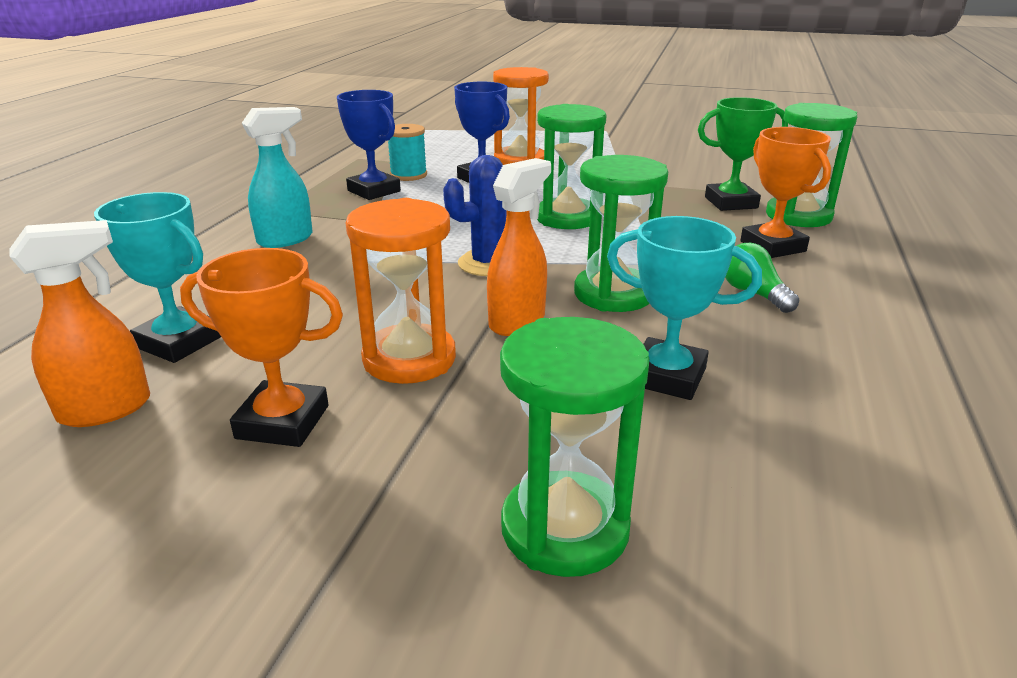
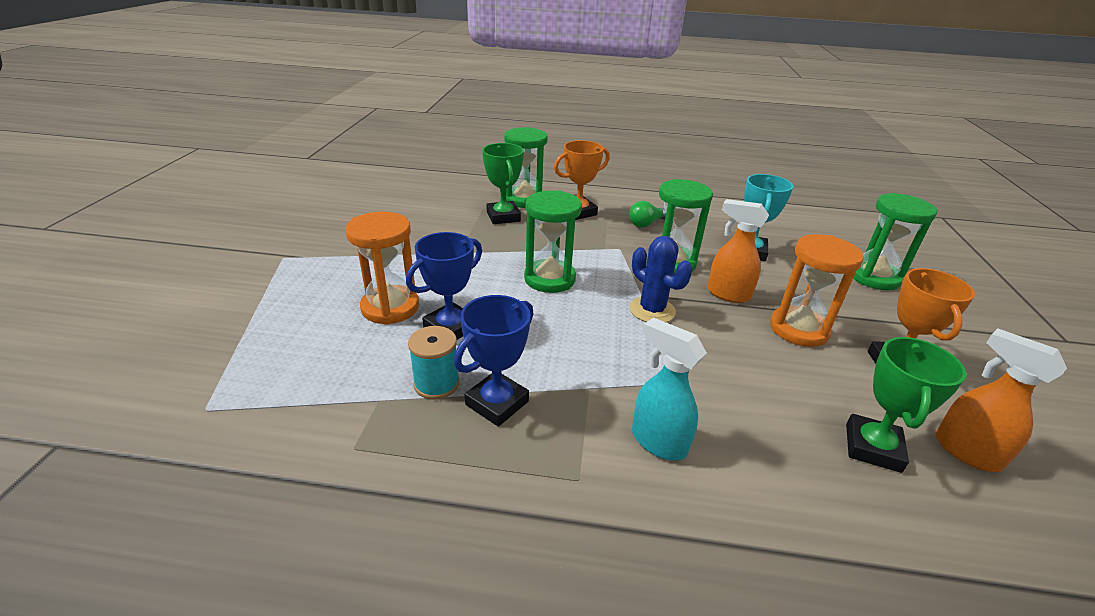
camera: 100 degrees left, 5 degrees up
turquoise trophy [94,192,221,363] -> green trophy [846,337,966,473]

